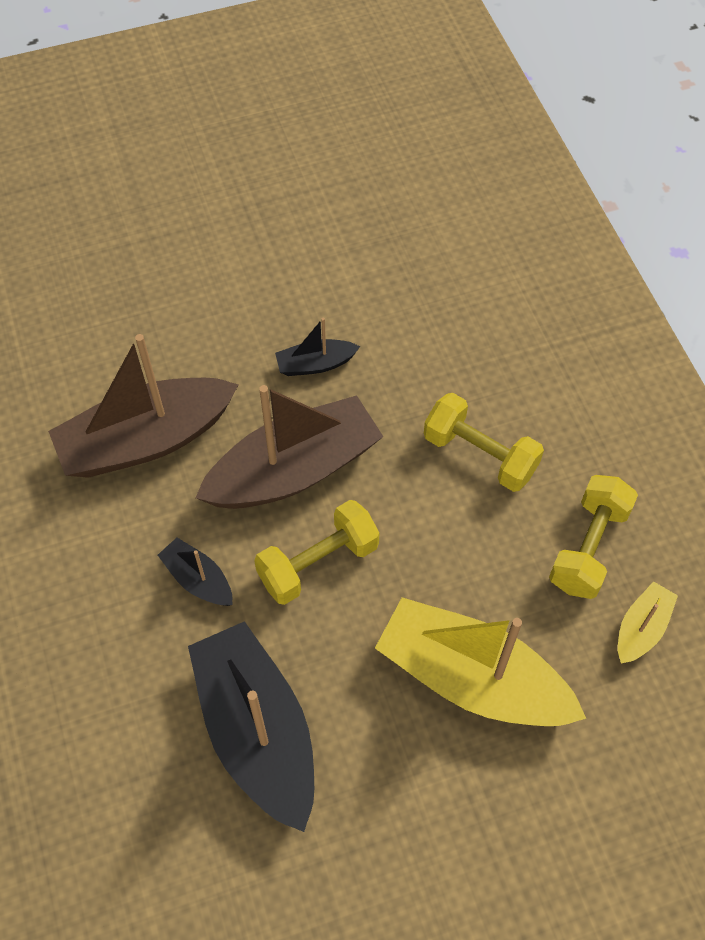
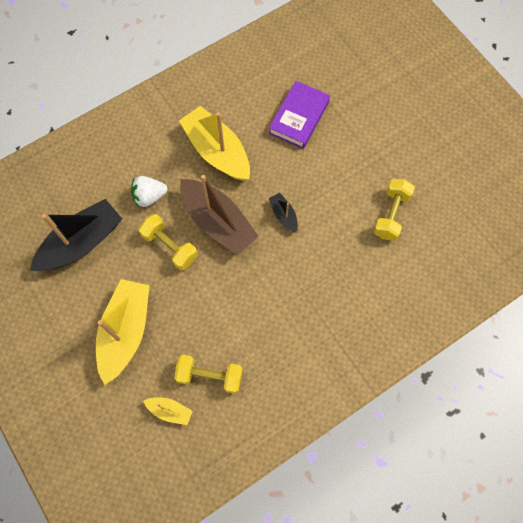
camera: 75 degrees right, 10 degrees up
brown boat [48,334,238,478] -> yellow boat [179,106,250,181]
black boat [158,538,233,606] -> white strawberry [131,176,168,207]
yellow dumbbell [424,393,544,492] -> yellow dumbbell moved to [373,179,415,241]
none -> purple book [269,81,330,149]

